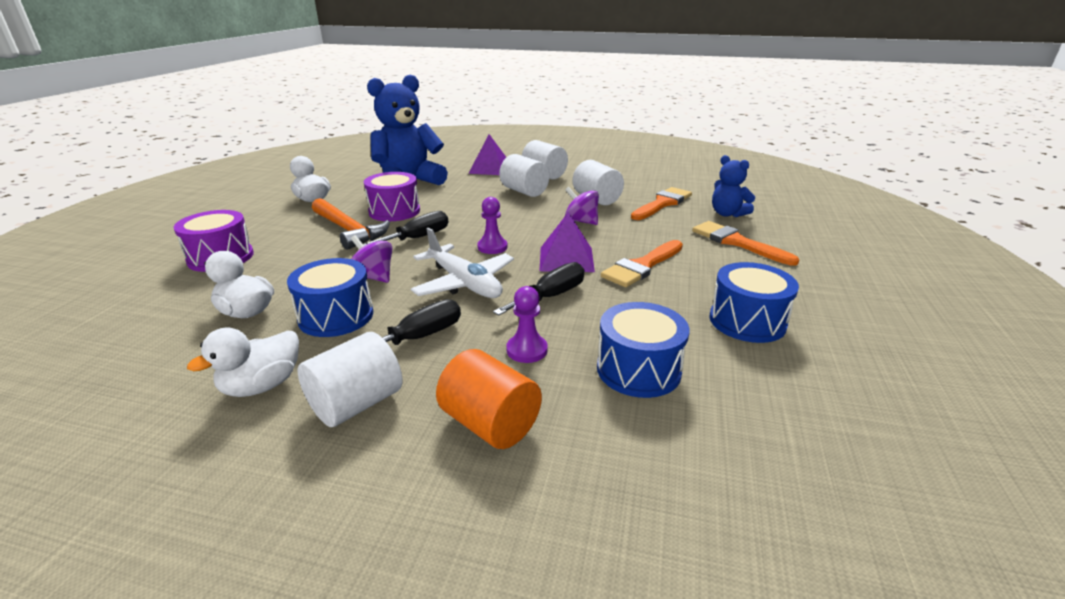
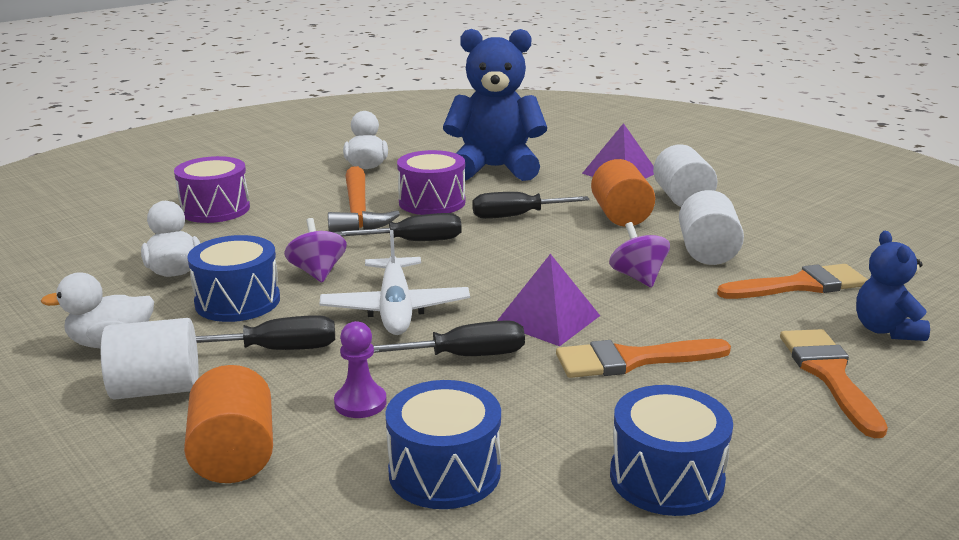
camera: 35 degrees right, 5 degrees down
purple pawn [477,197,507,254] -> none
white cylinder [499,154,550,197] -> orange cylinder [591,159,655,227]
none -> black screwdriver [472,192,590,219]

